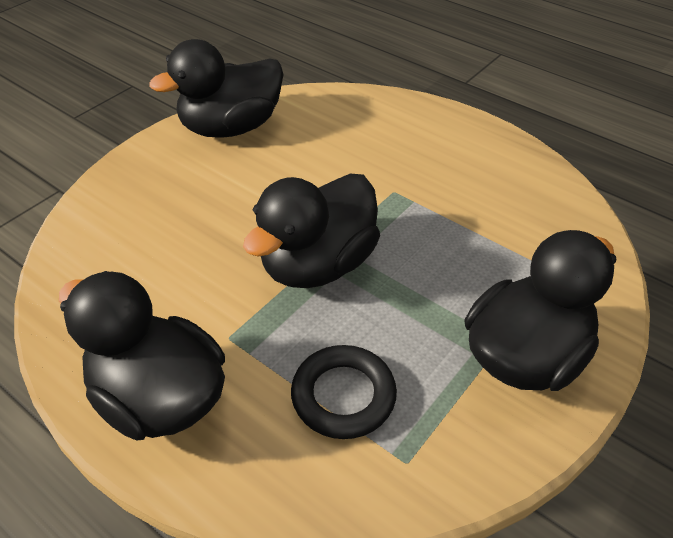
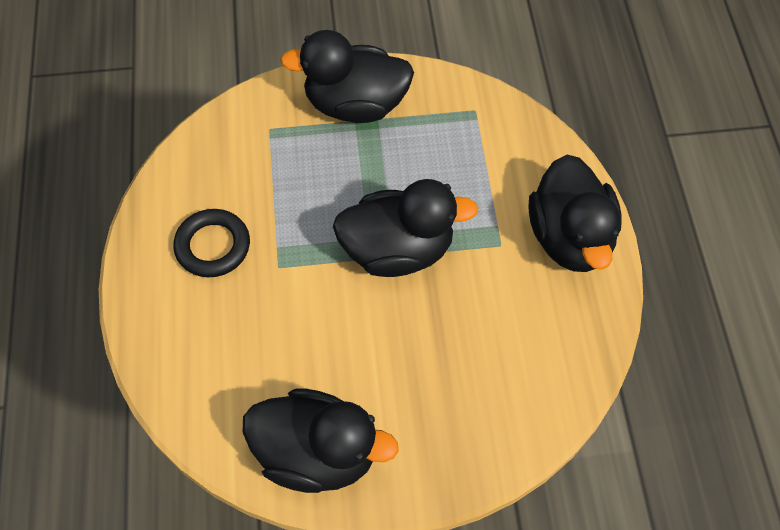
camera: 135 degrees left, 15 degrees up
black ring [291,345,397,439] -> black ring moved to [173,209,250,277]

